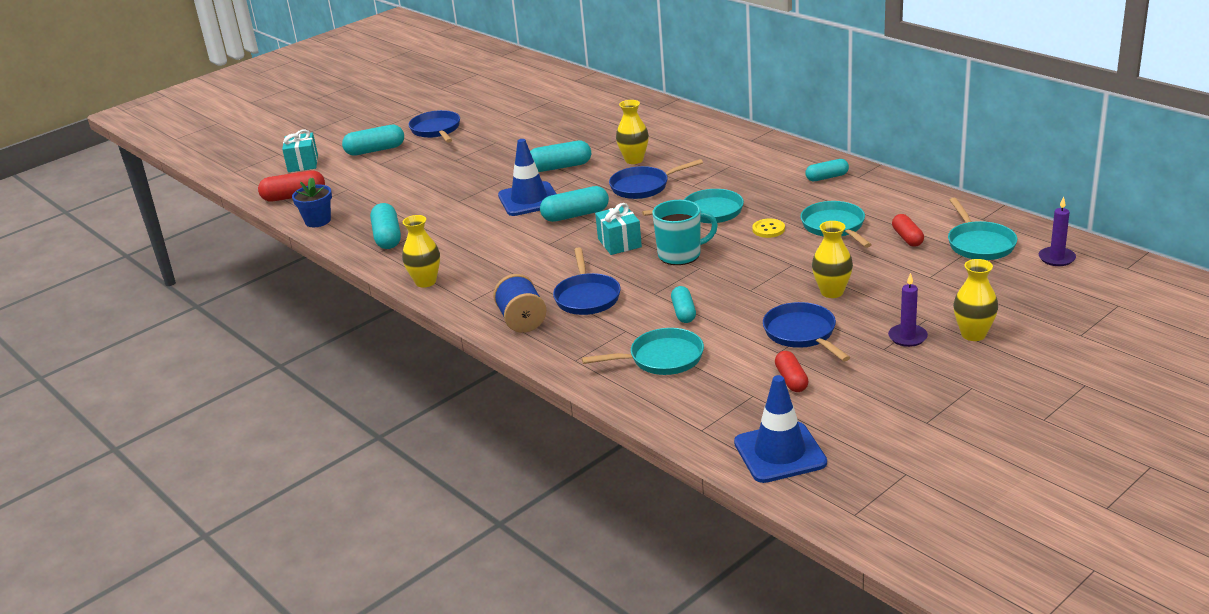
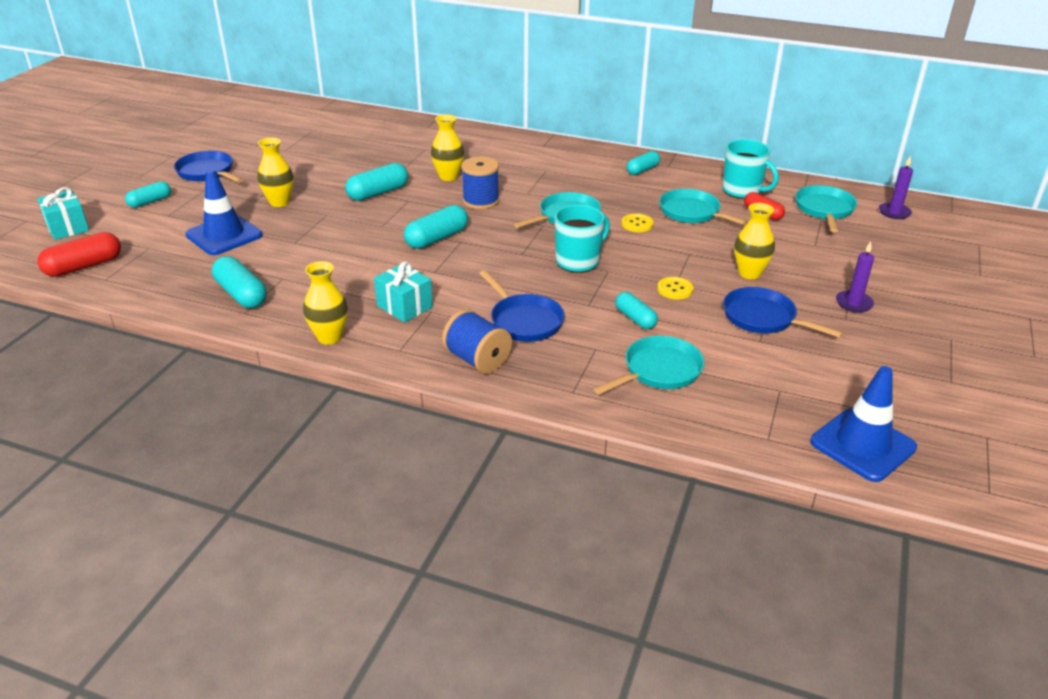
camera: 30 degrees left, 5 degrees up
blue flower pot [292,178,332,227] -> none
turquoise capsule [342,125,404,156] -> turquoise capsule [125,181,171,208], size x0.66
blue traffic cone [498,139,556,216] -> blue traffic cone moved to [185,169,263,255]
turquoise gift [595,203,642,255] -> turquoise gift moved to [374,261,433,323]
blue pan [609,159,703,199] -> blue spool [461,157,499,209]
red capsule [775,351,809,392] -> none
turquoise pan [948,198,1017,260] -> turquoise pan turned 135 degrees counterclockwise [795,185,857,232]
yellow vase [953,259,998,341] -> yellow vase moved to [257,138,293,207]
none -> yellow button [657,277,693,300]
none -> turquoise mug [722,139,779,199]

